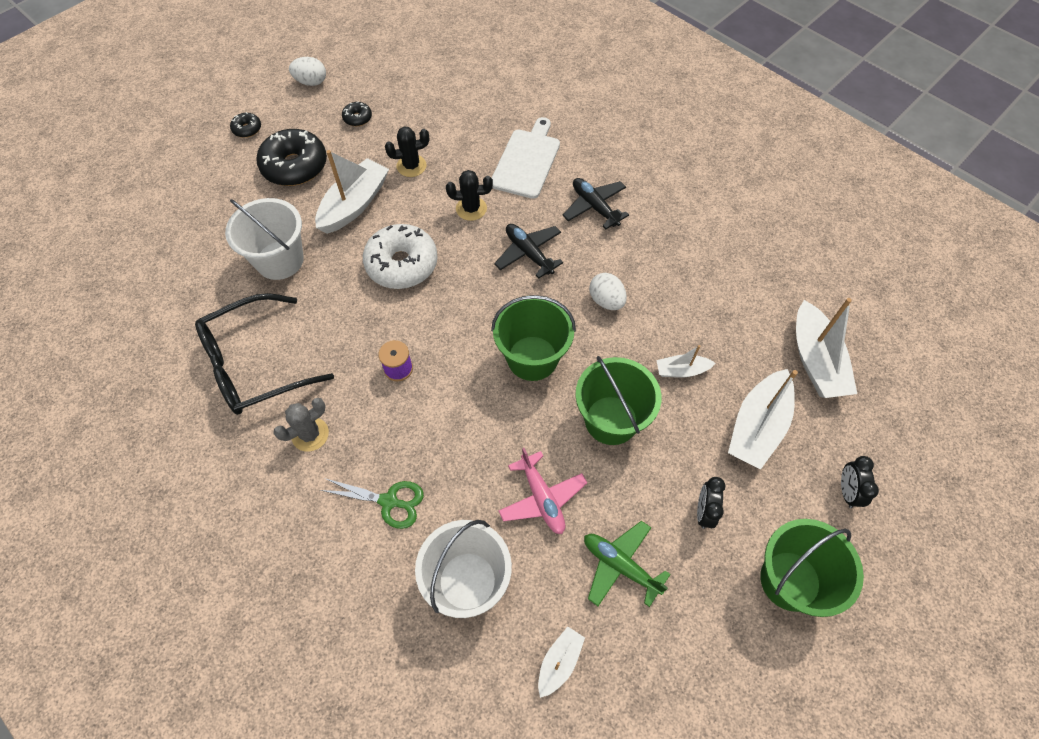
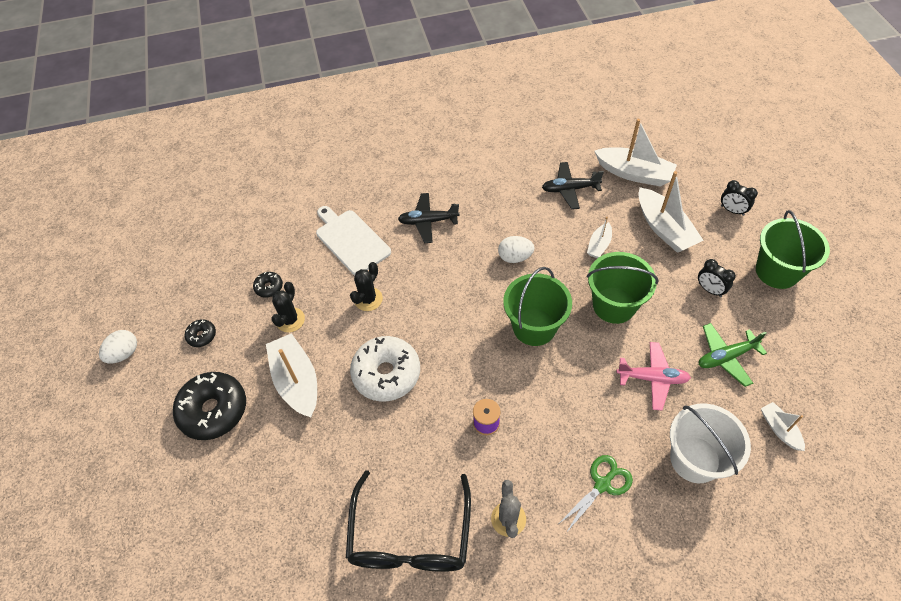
camera: 55 degrees left, 5 degrees down
white bucket [225,198,304,280] -> none
black donut [230,112,261,138] -> black donut moved to [253,272,283,297]
black plane [494,224,563,279] -> black plane moved to [542,162,604,210]

